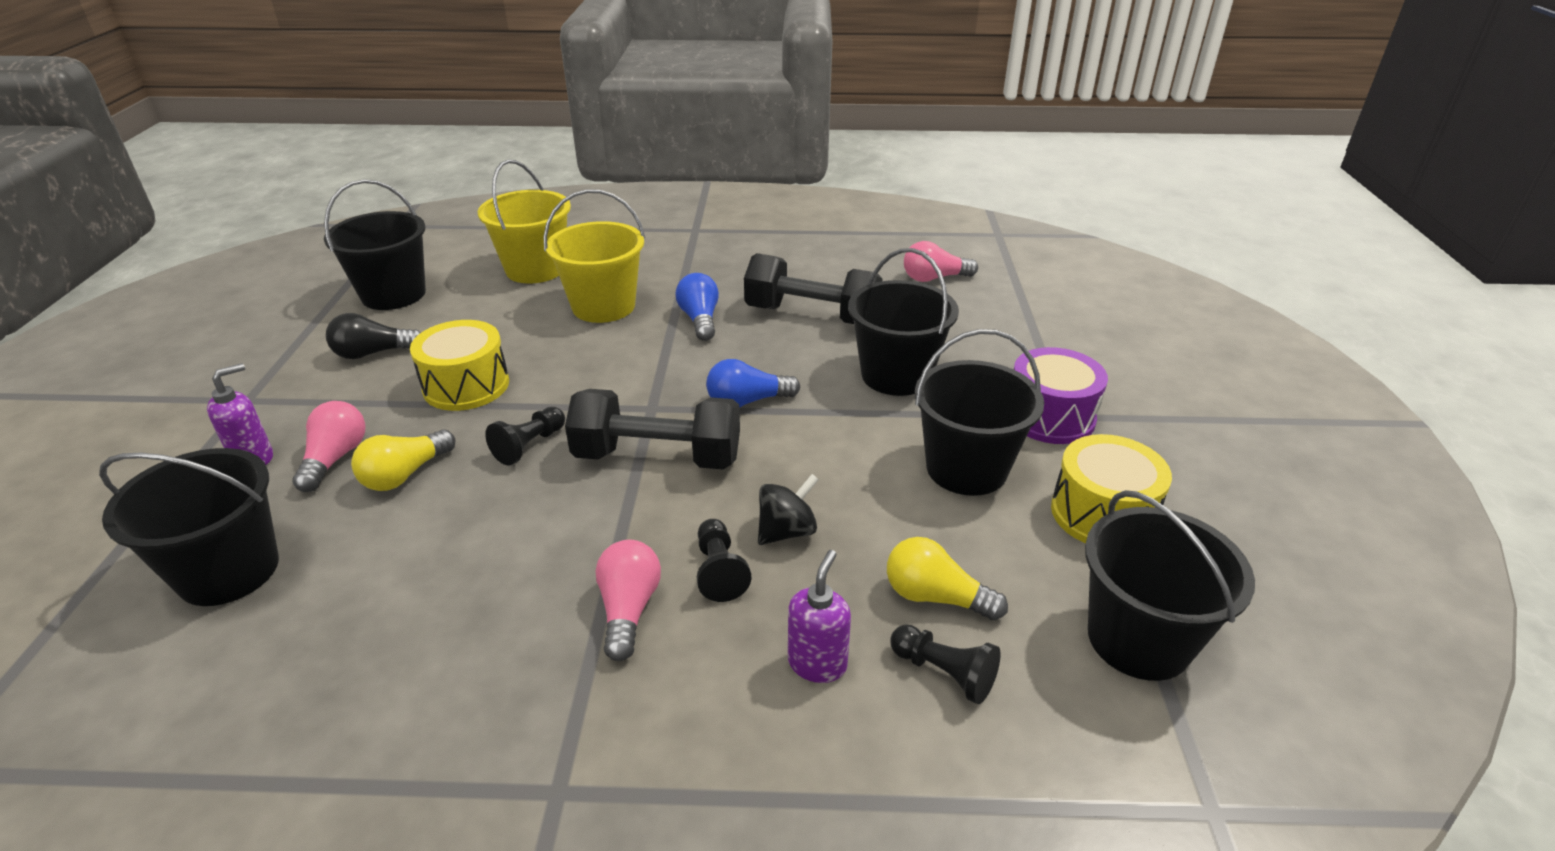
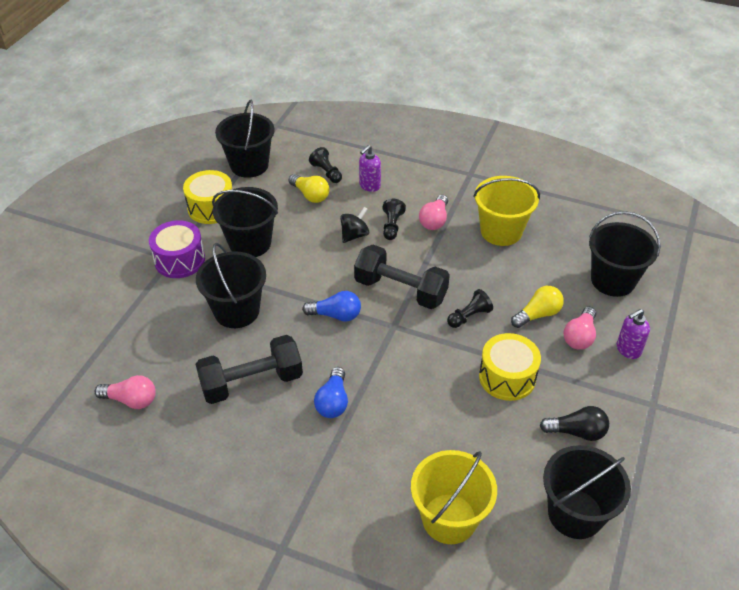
camera: 160 degrees left, 10 degrees up
yellow bucket [543,189,645,323] -> yellow bucket moved to [473,176,540,246]
black dumbbell [744,253,883,324] -> black dumbbell turned 60 degrees counterclockwise [196,335,303,404]
black spinning top [758,474,819,545] -> black spinning top turned 150 degrees clockwise [340,207,369,243]

